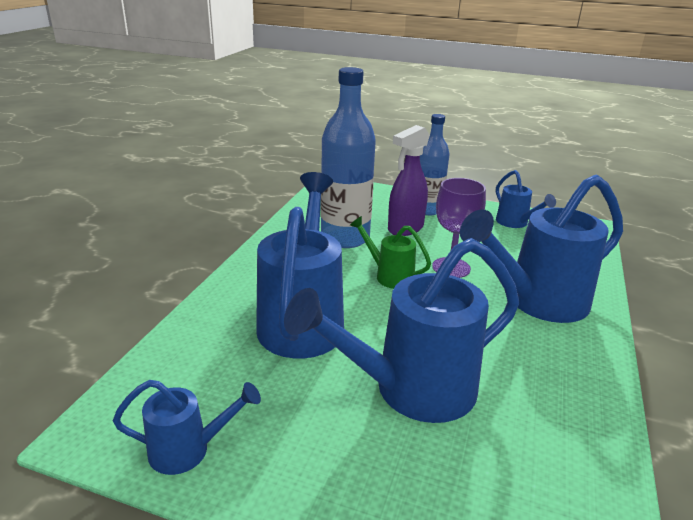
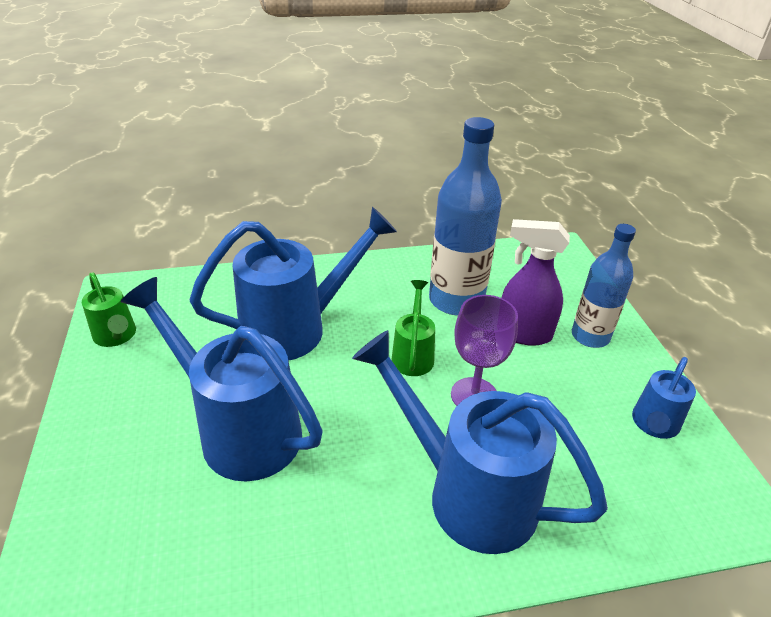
camera: 60 degrees right, 10 degrees up
blue watering can [113,380,261,475] -> green watering can [82,272,136,347]

